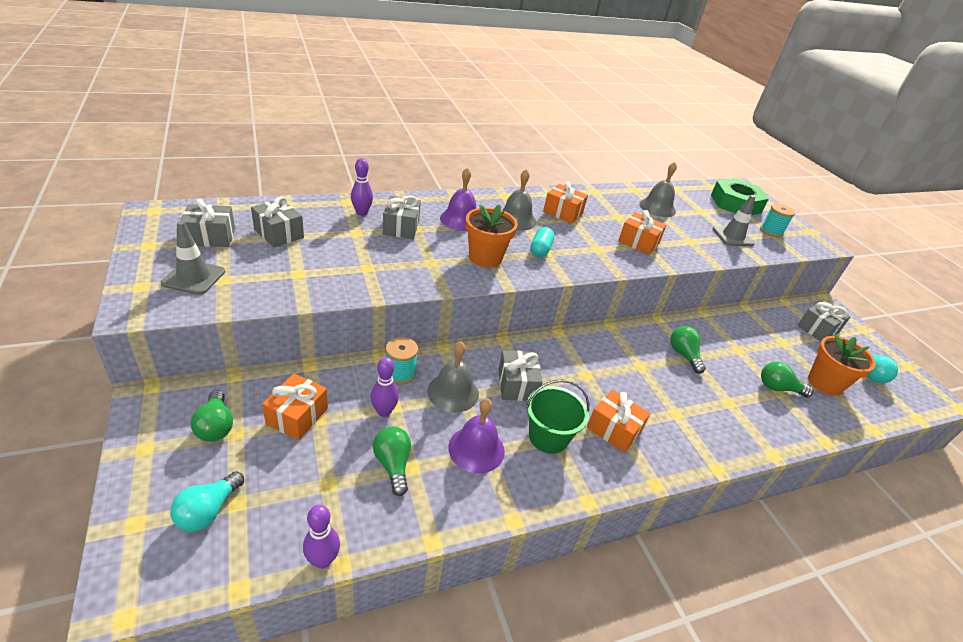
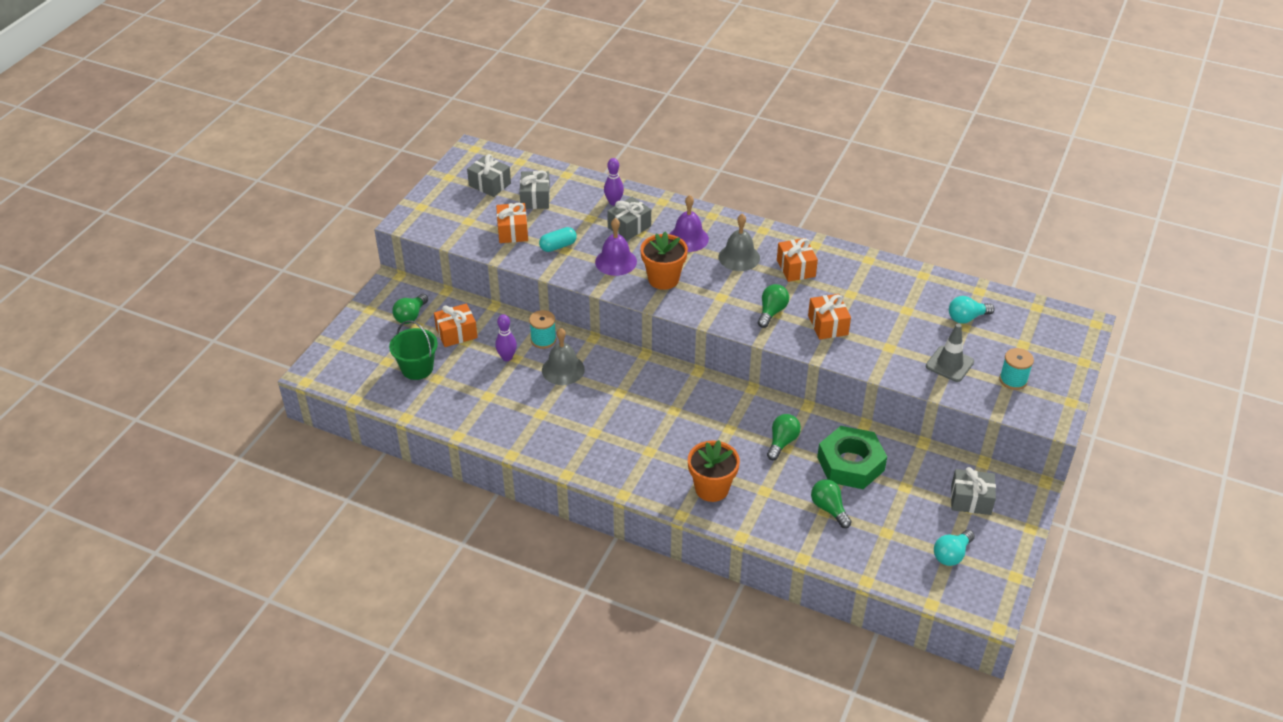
camera: 50 degrees right, 5 degrees up
grey traffic cone [161,221,225,295] -> none
turquoise light bulb [170,471,244,532] -> turquoise light bulb moved to [949,296,995,323]
purple bowling pin [303,505,340,569] -> none
green light bulb [373,427,411,496] -> green light bulb moved to [758,284,789,328]
purple bell [448,398,505,473] -> purple bell moved to [595,218,637,276]
grey gift [498,350,543,401] -> none
green bucket [526,379,590,454] -> green bucket moved to [389,320,438,380]
turquoise capsule [530,227,555,257] -> turquoise capsule moved to [539,227,577,252]
orange gift [587,390,650,453] -> orange gift moved to [496,203,528,243]
grey bell [639,162,677,217] -> none
green nut [711,178,769,215] -> green nut moved to [817,426,887,489]
orange flower pot [808,335,876,396] -> orange flower pot moved to [688,440,740,502]

